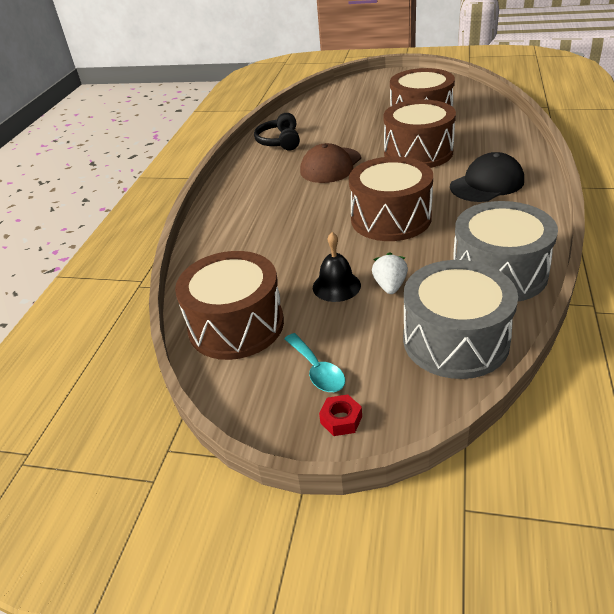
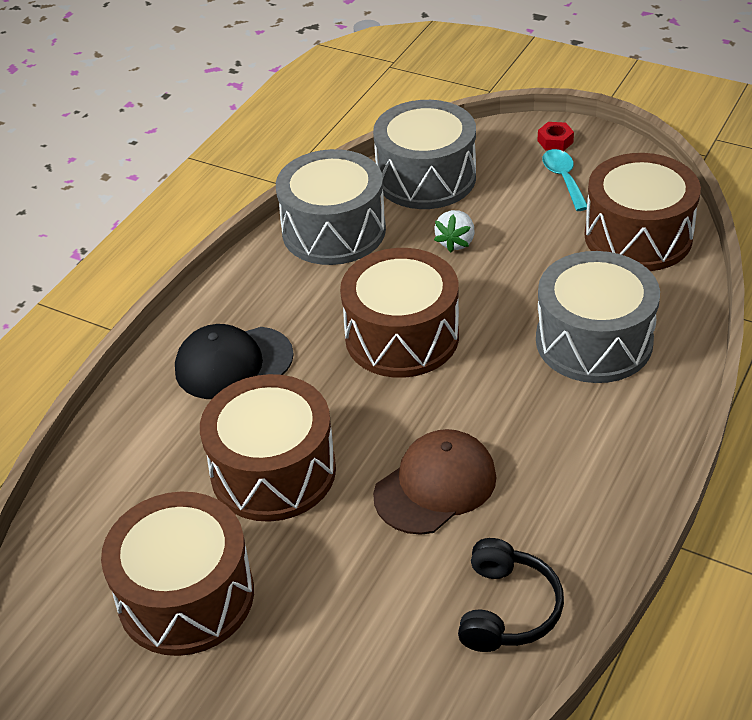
camera: 165 degrees left, 5 degrees up
black bell [313,232,361,302] -> none
none -> grey drum [536,251,660,383]

